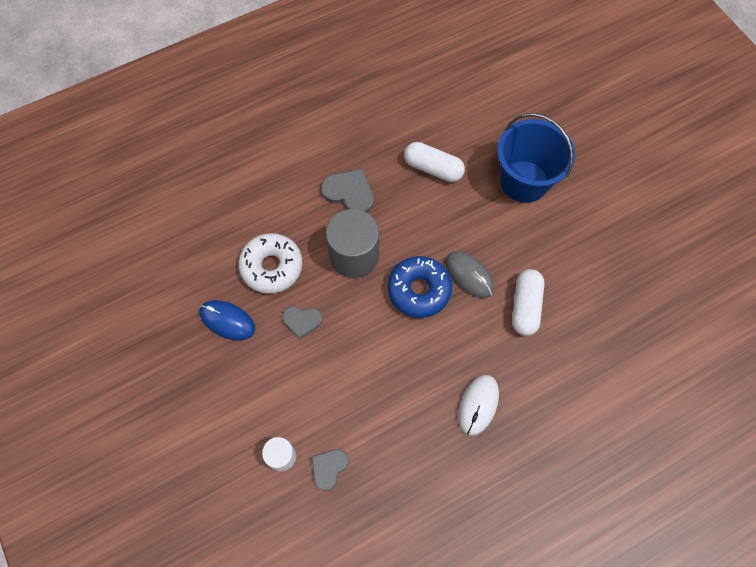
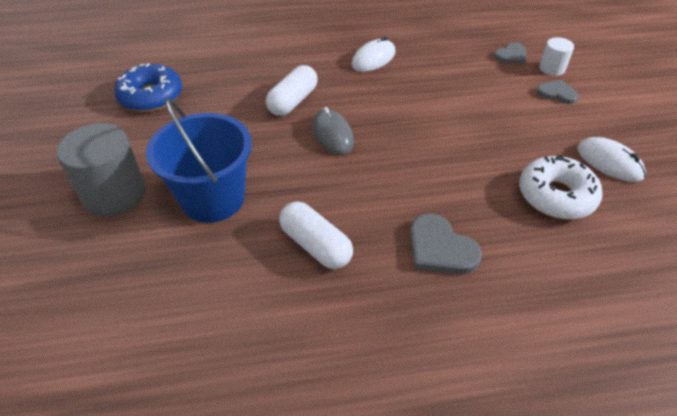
camera: 160 degrees left, 20 degrees down
blue mouse [199,300,255,340] -> white mouse [577,137,646,182]
grey heart [282,306,322,339] -> grey heart moved to [537,80,579,104]
grey cylinder [326,209,379,278] -> grey cylinder moved to [56,123,146,217]
blue donut [388,256,452,318] -> blue donut moved to [114,63,182,112]

